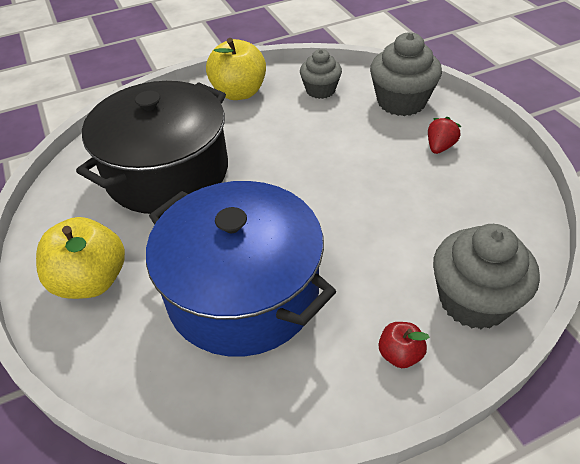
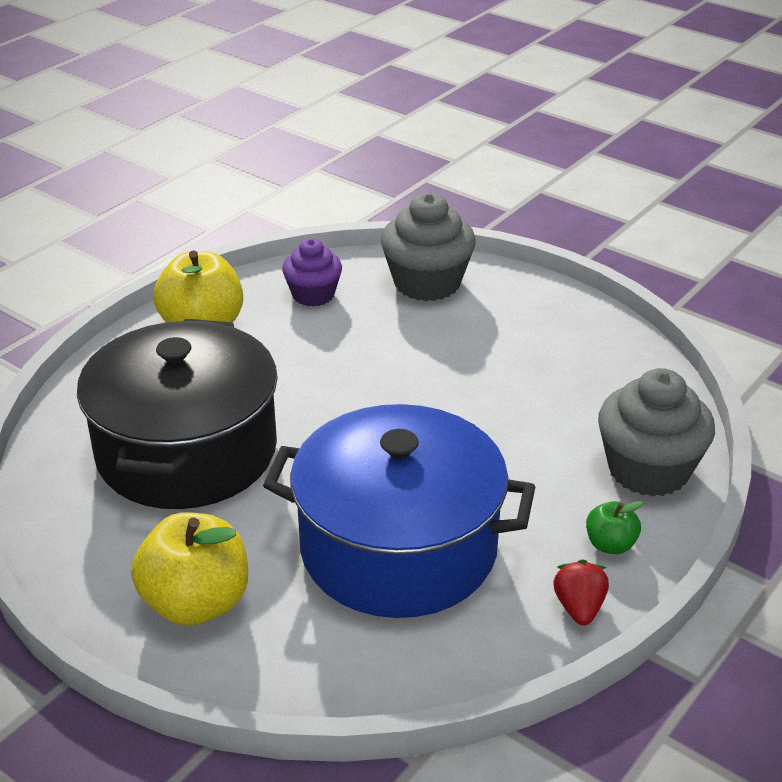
camera: 30 degrees left, 10 degrees down
grey cupcake [300,49,342,99] -> purple cupcake [282,239,342,306]
red apple [379,322,429,368] -> green apple [586,501,643,554]
red strawberry [428,117,461,154] -> red strawberry moved to [553,559,609,625]

